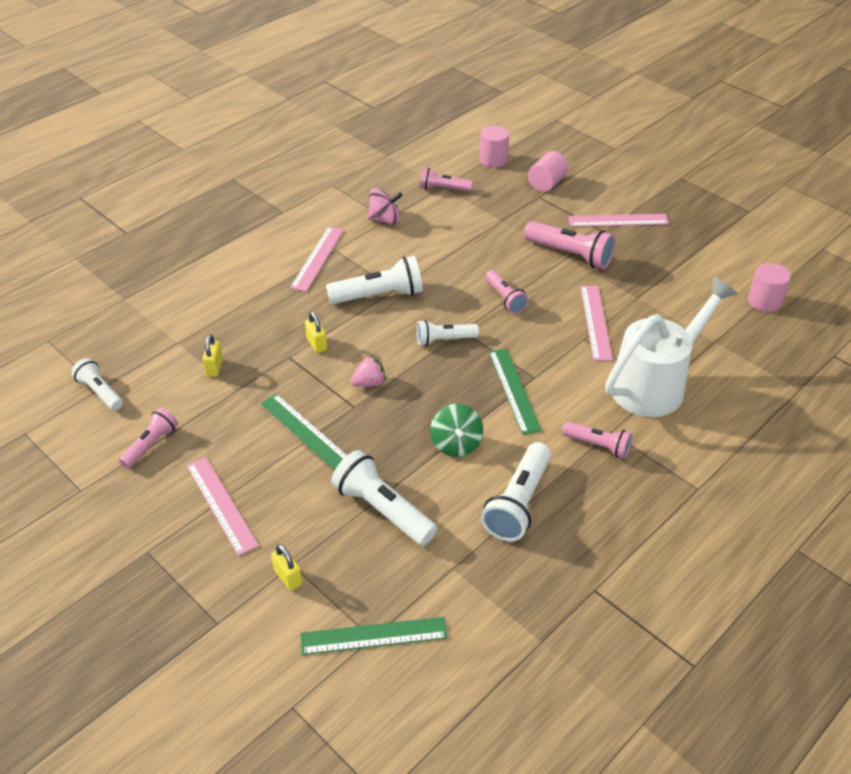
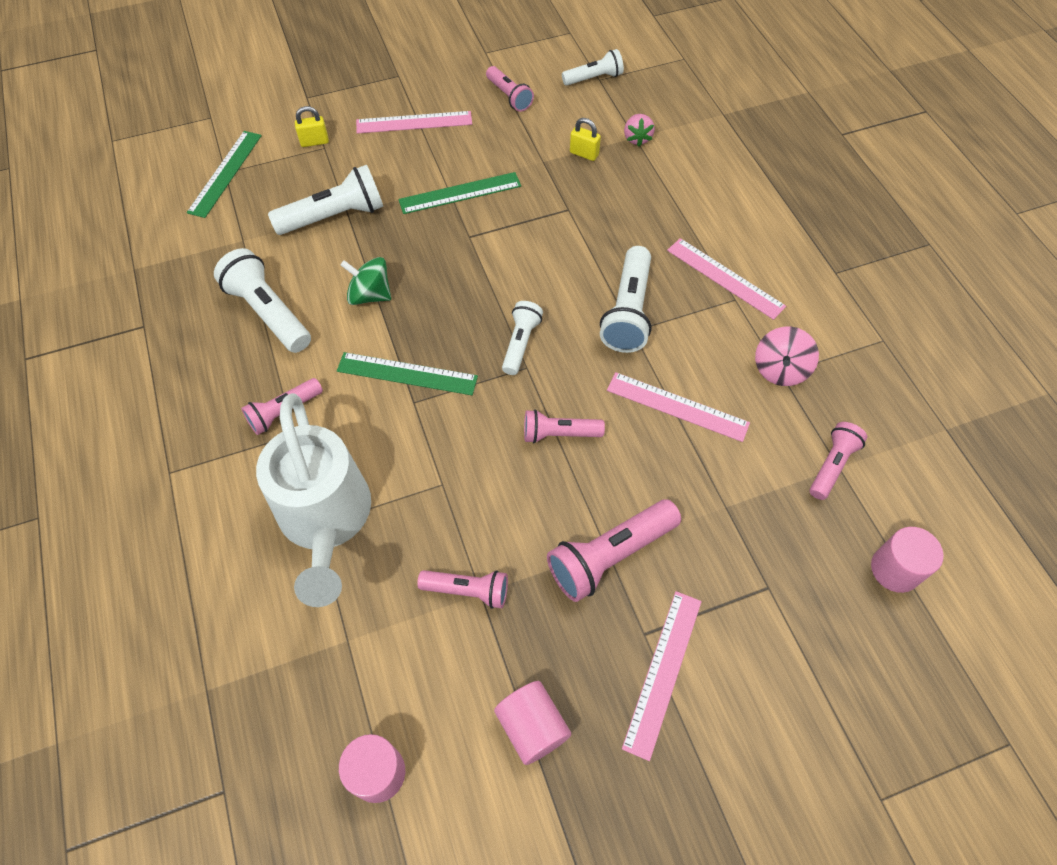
camera: 115 degrees right, 15 degrees up
yellow padlock [305,311,327,353] -> none
pink strawberry [350,356,386,387] -> pink strawberry moved to [624,114,655,147]
pink cylinder [528,151,568,192] -> pink cylinder moved to [494,681,571,765]
pink ruler [580,286,613,361] -> pink ruler moved to [607,372,750,442]
none -> pink flashlight [417,570,508,609]

